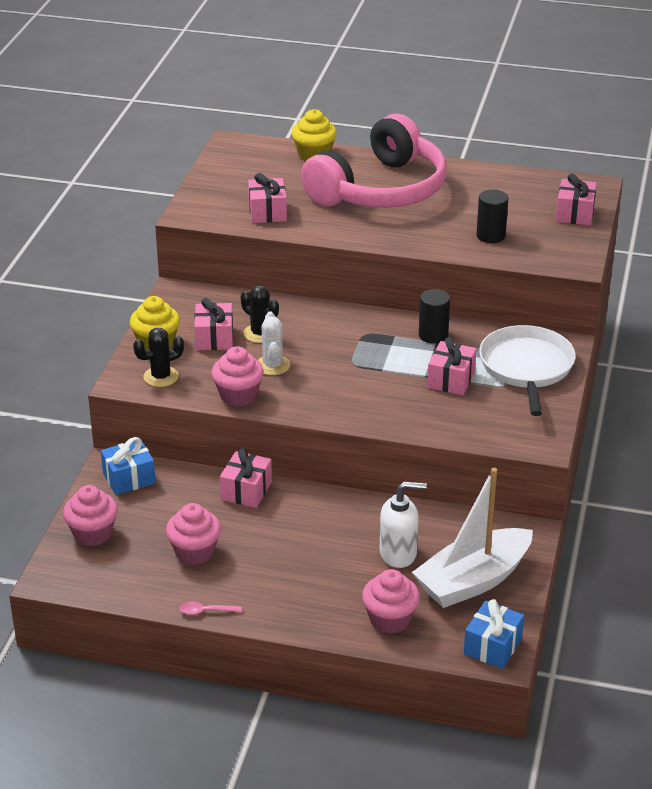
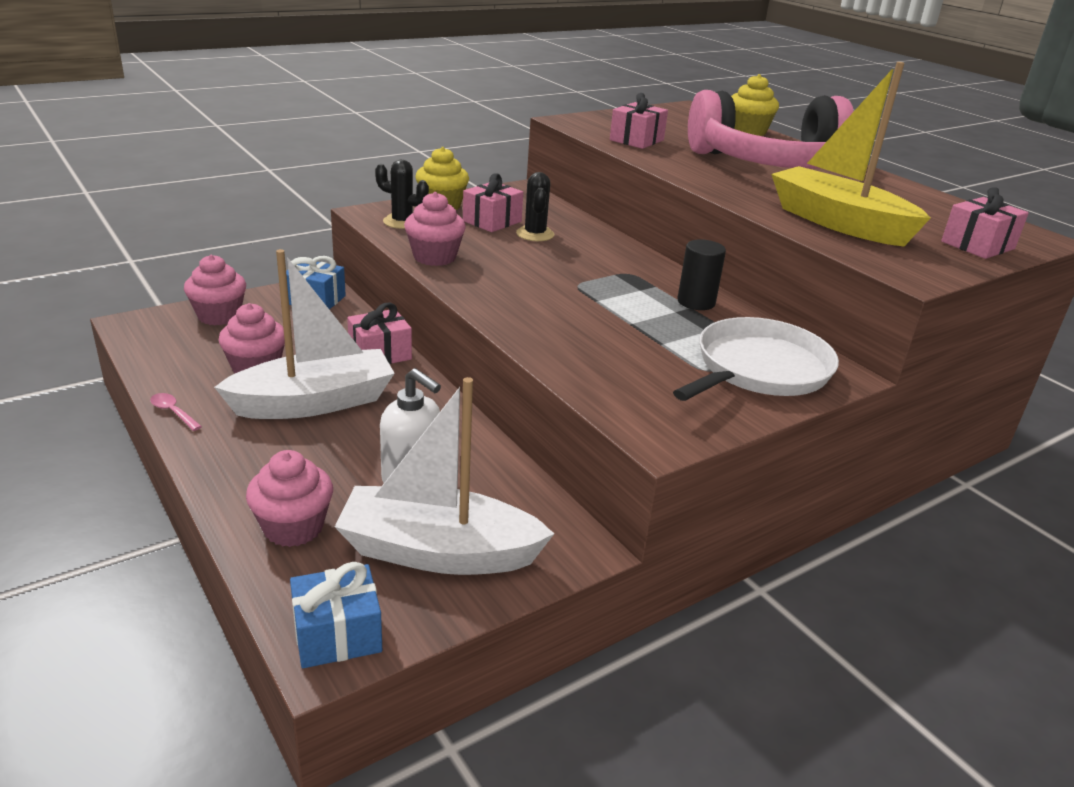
camera: 40 degrees right, 5 degrees down
white cactus [258,311,290,375] -> none
pink gift [427,337,476,395] -> none
black cylinder [476,189,508,243] -> yellow boat [771,62,930,246]
none -> white boat [214,249,395,419]

